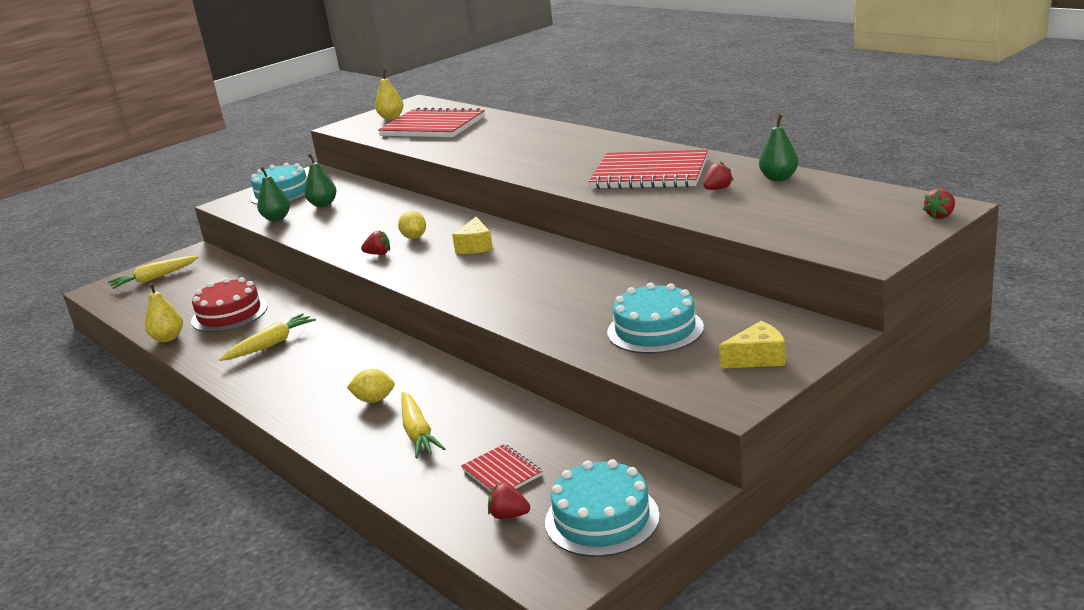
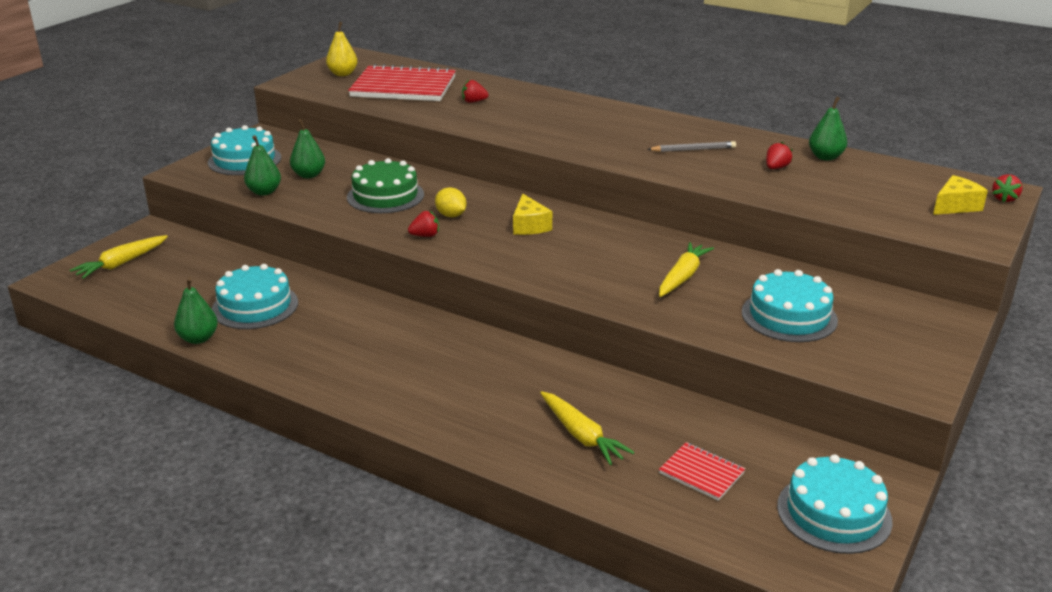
camera: 20 degrees left, 5 degrees up
yellow pear [145,283,183,342] -> green pear [174,277,218,344]
red cake [191,277,268,332] -> turquoise cake [212,264,298,329]
yellow carrot [219,313,316,361] -> yellow carrot moved to [659,242,714,297]
yellow lemon [347,369,395,403] -> none
red strawberry [488,483,530,519] -> red strawberry moved to [462,80,489,103]
red notebook [589,150,708,189] -> grey pencil [647,141,736,152]
yellow cheese [719,321,786,369] -> yellow cheese moved to [933,175,988,215]
none -> green cake [347,158,424,213]

